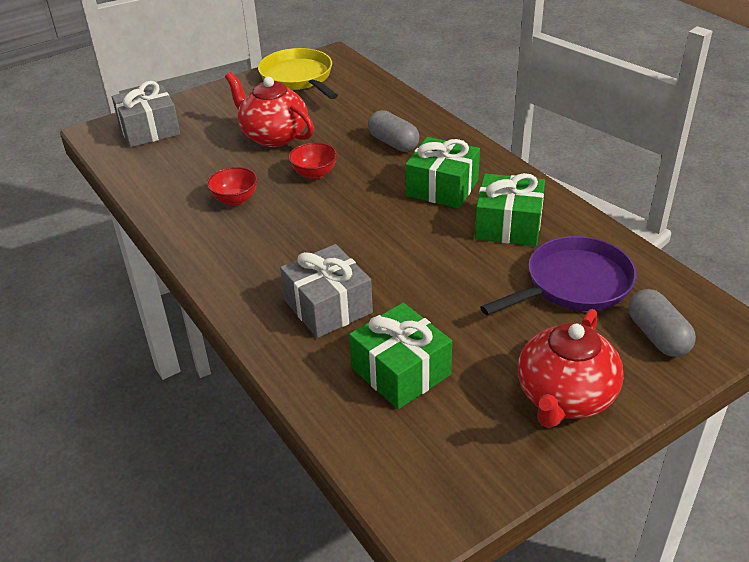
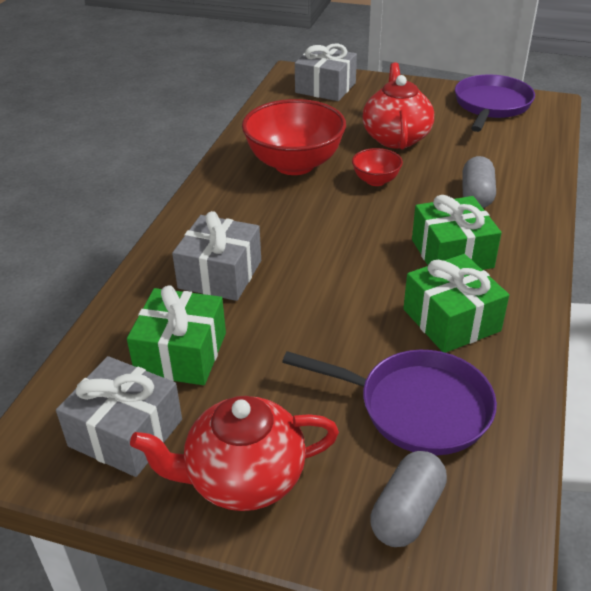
camera: 50 degrees right, 0 degrees up
red bowl [207,167,258,206] -> red bowl [242,99,346,175], size x2.09
yellow pan [258,48,338,99] -> purple pan [455,74,535,132]
none -> grey gift [56,356,182,477]

